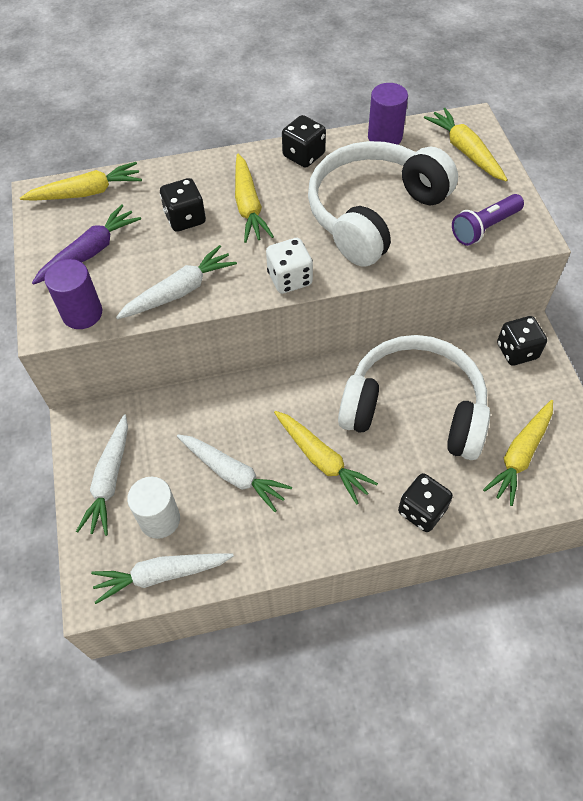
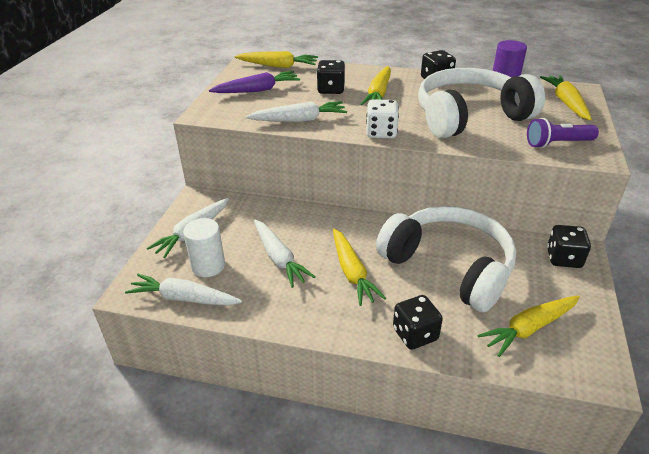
camera: 25 degrees right, 20 degrees down
purple cylinder [44,259,102,329] -> none

